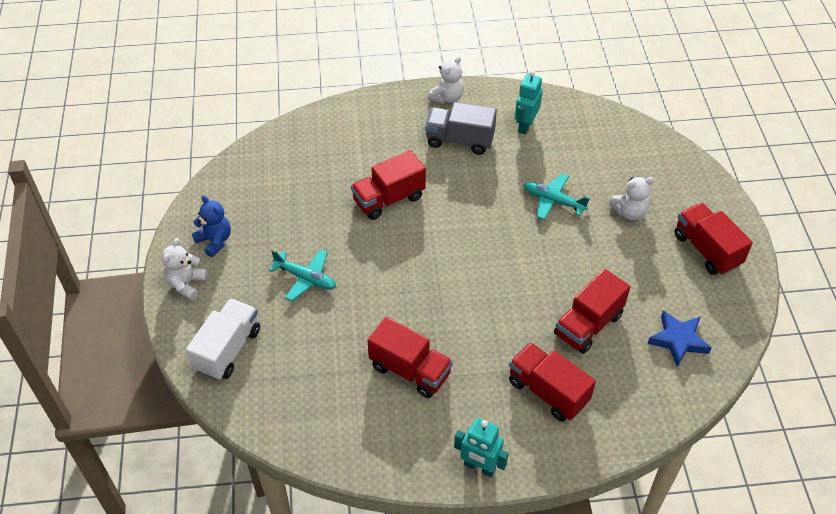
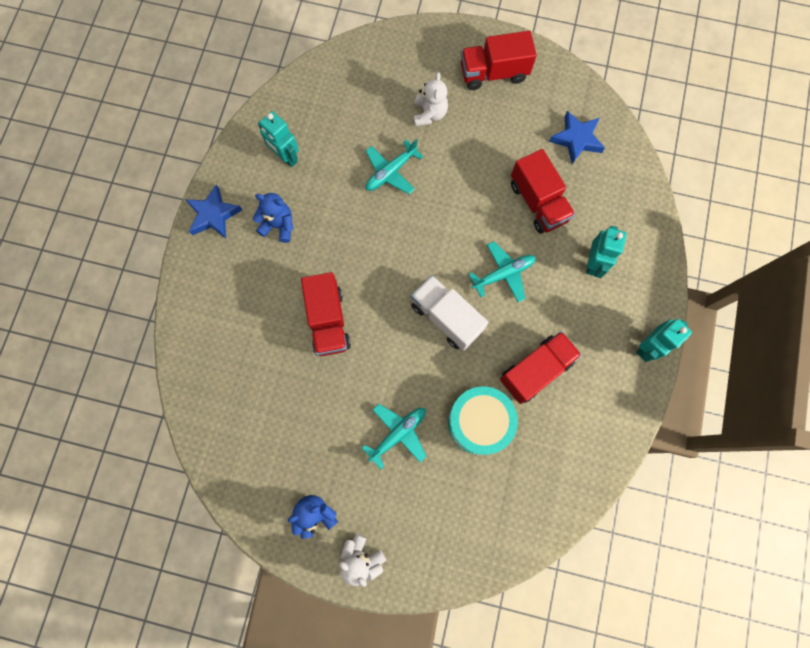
camera: 70 degrees left, 25 degrees up
white truck [186,298,260,380] -> white truck moved to [411,275,489,351]
grey truck [425,102,497,155] -> blue teddy bear [253,193,293,243]
white teddy bear [428,56,464,104] -> blue star [186,184,242,239]
red truck [509,342,596,421] -> turquoise robot [586,226,627,278]
none -> turquoise drum [448,386,518,455]
none -> turquoise plane [469,242,536,302]

